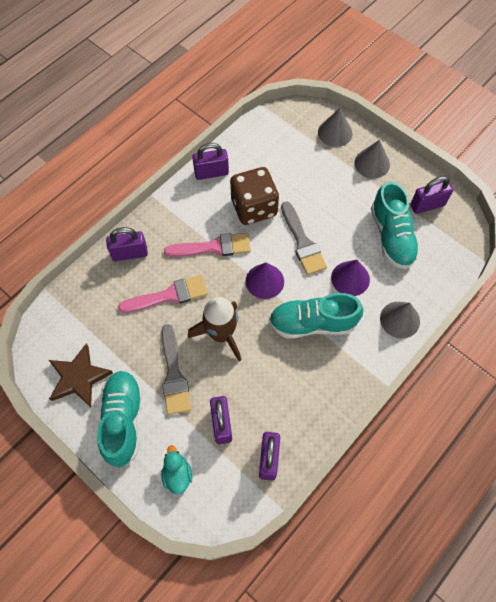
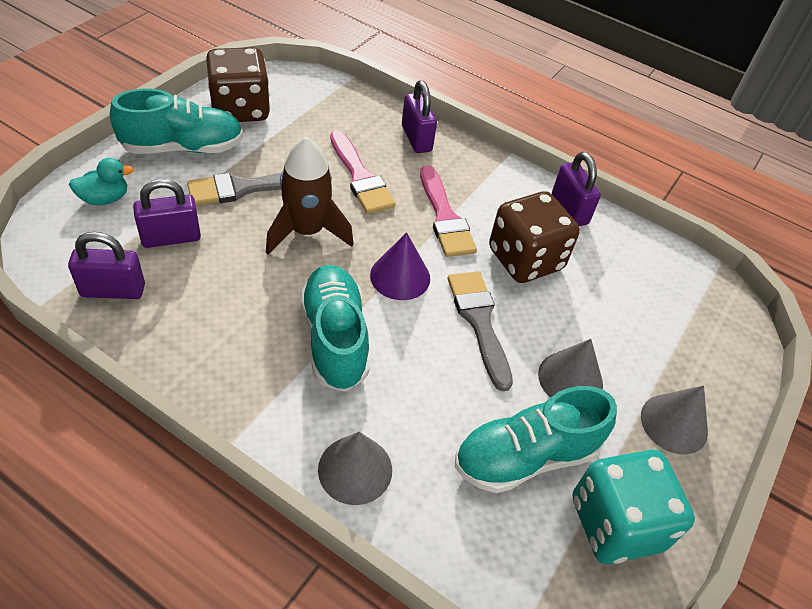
camera: 75 degrees right, 15 degrees down
brown star [49,344,113,407] -> brown dice [206,47,270,122]
grey brush [281,201,327,275] -> grey brush turned 105 degrees clockwise [448,271,513,392]
grey cone [318,108,353,147] -> grey cone moved to [538,339,603,398]
purple cone [331,260,370,296] -> none
purple padlock [411,176,453,214] -> turquoise dice [573,449,695,564]

